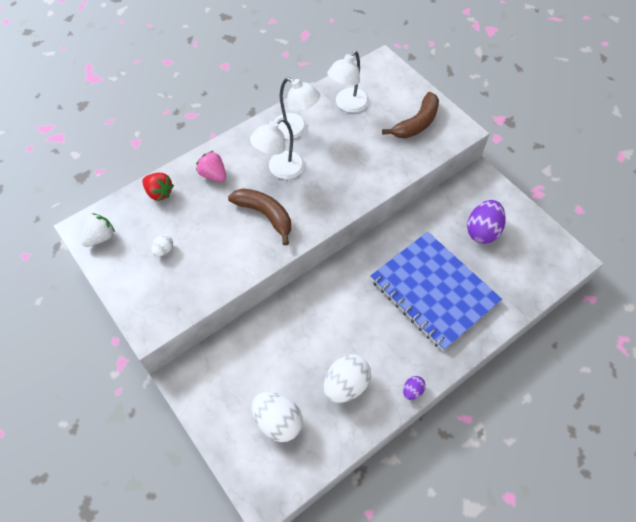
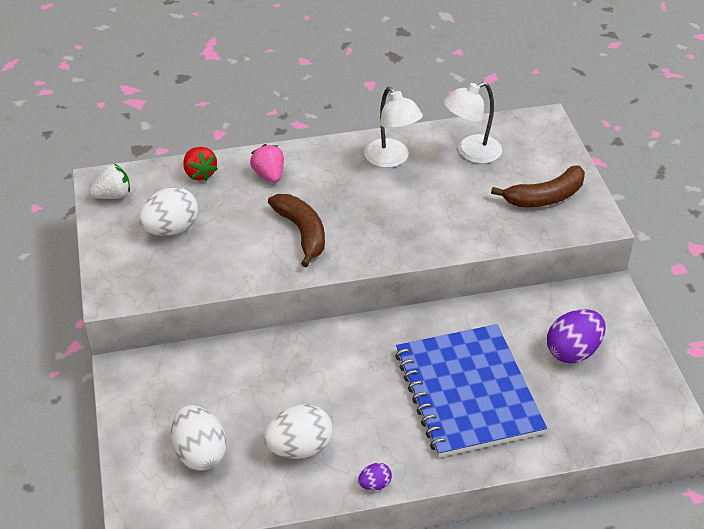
camera: 25 degrees right, 15 degrees down
white egg [151,234,173,256] -> white egg [139,187,198,236], size x2.04
white lamp [250,118,305,179] -> none

